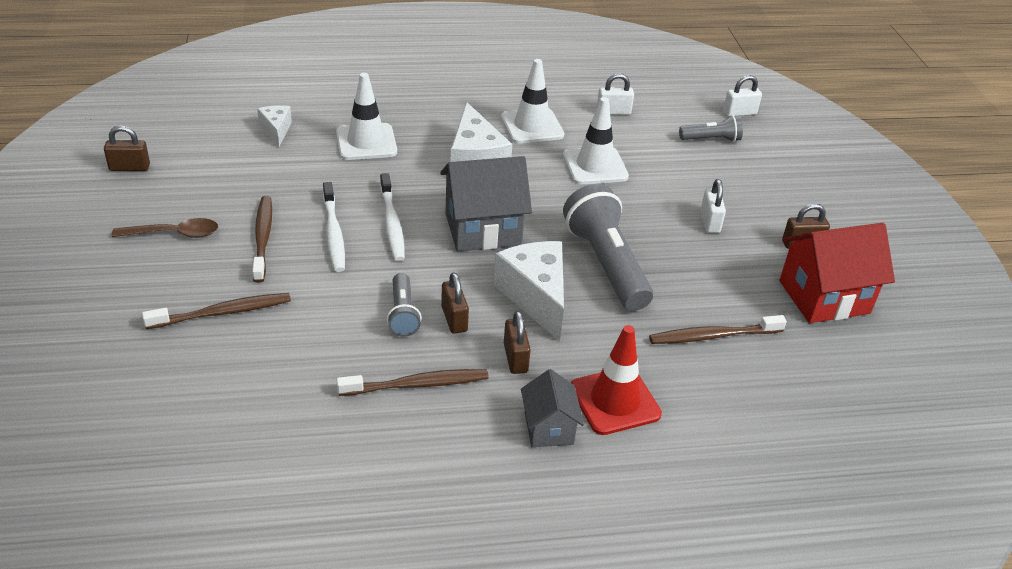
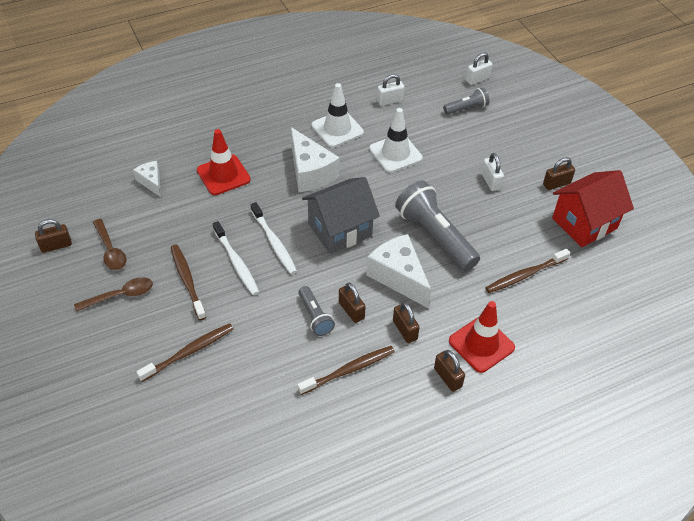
camera: 15 degrees left, 10 degrees up
white traffic cone [336,73,397,160] -> red traffic cone [197,129,251,195]
grey house [521,369,584,447] -> brown padlock [434,350,465,392]
none -> brown spoon [93,219,126,270]

